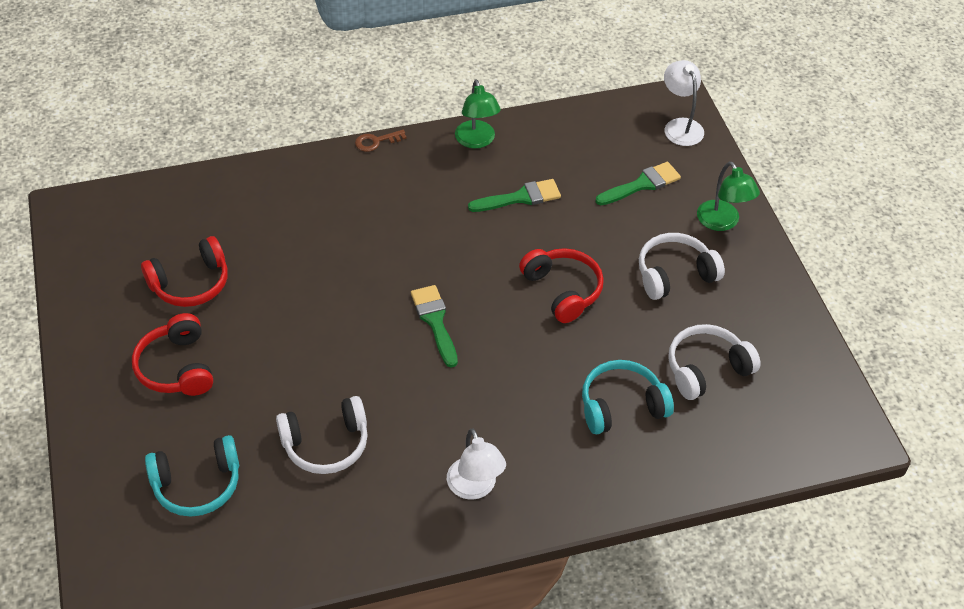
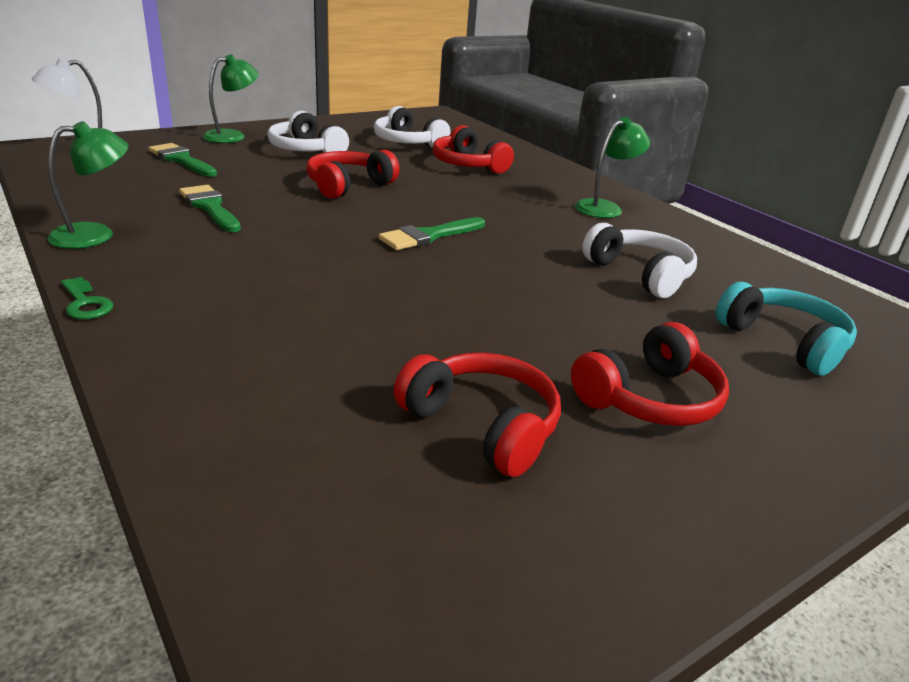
camera: 110 degrees left, 20 degrees down
brown key [355,130,407,152] -> green key [61,277,113,319]
white lamp [447,428,506,500] -> green lamp [575,117,650,218]
turquoise headphones [582,360,674,434] -> red headphones [433,125,514,174]

